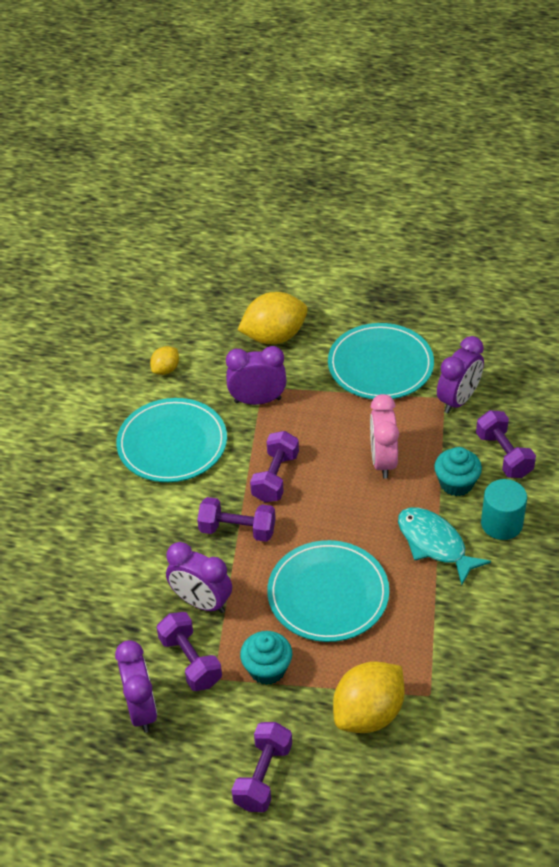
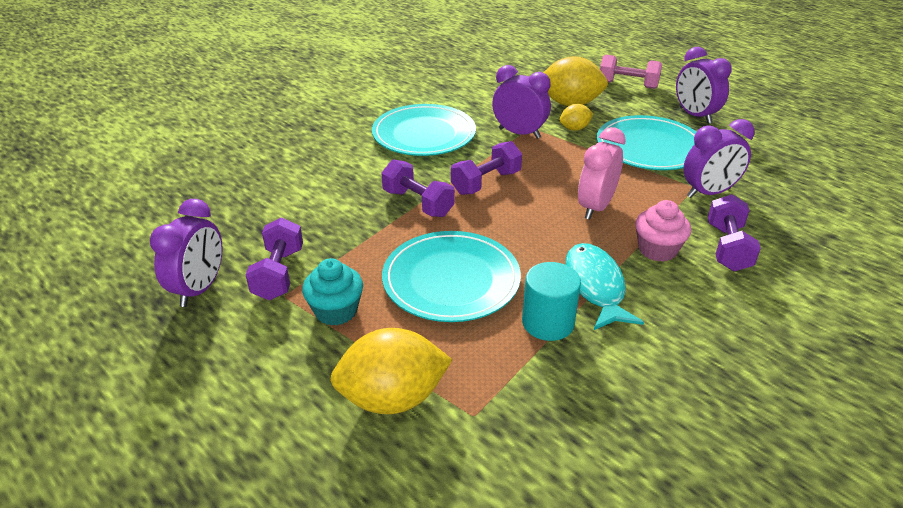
camera: 30 degrees right, 10 degrees down
yellow lemon [150,346,179,375] -> yellow lemon moved to [560,104,593,130]
purple clock [166,542,232,613] -> purple clock moved to [676,47,732,124]
purple dumbbell [232,722,292,812] -> none
turquoise cupcake [434,447,482,496] -> pink cupcake [635,200,691,262]
turquoise cylinder [481,479,527,540] -> turquoise cylinder moved to [522,262,581,341]
none -> pink dumbbell [600,55,662,89]

